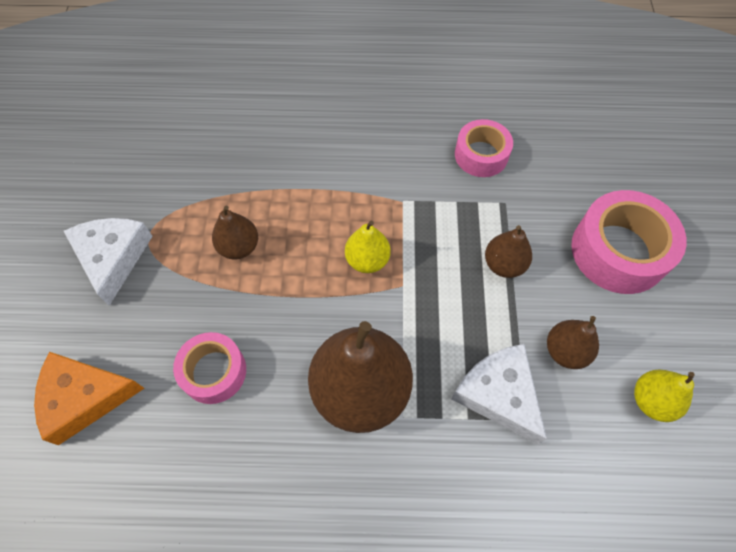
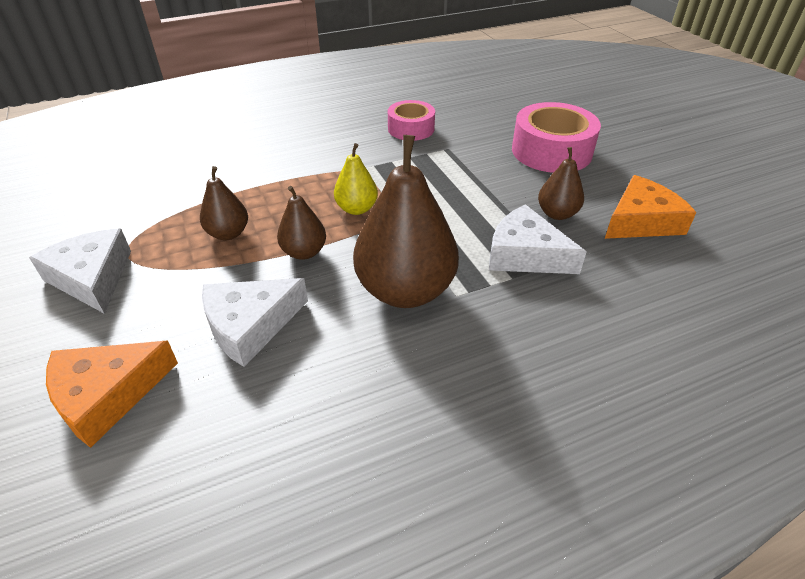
camera: 25 degrees left, 20 degrees down
pink tape [173,332,246,404] -> white cheese [202,278,308,367]
brown pear [485,225,532,278] -> brown pear moved to [277,186,326,260]
yellow pear [634,370,695,422] -> orange cheese [605,175,697,239]

